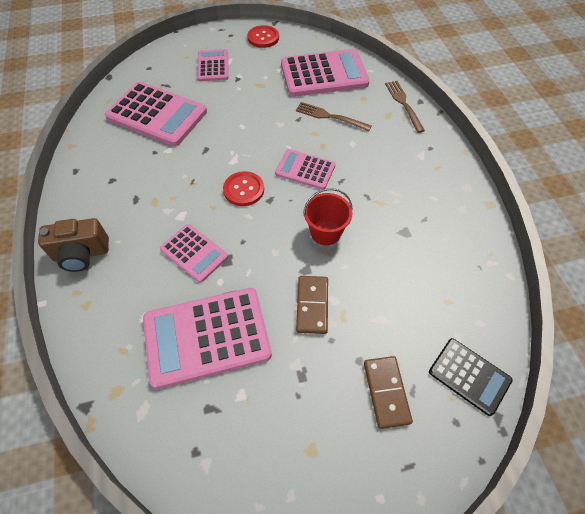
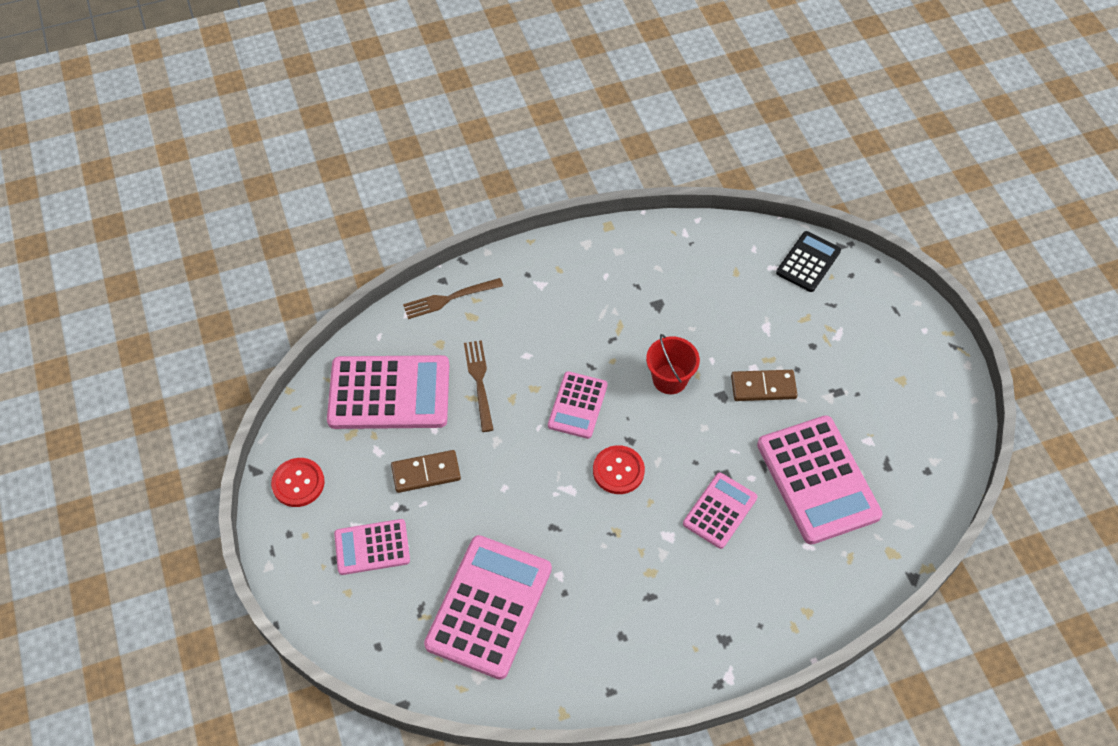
camera: 95 degrees left, 0 degrees up
brown camera [38,218,109,272] -> none
pink calculator [281,49,370,97] -> pink calculator turned 105 degrees clockwise [327,355,449,429]
brown fork [296,102,371,131] -> brown fork turned 150 degrees clockwise [464,340,494,432]
brown domino [364,356,413,429] -> brown domino moved to [391,450,461,493]

